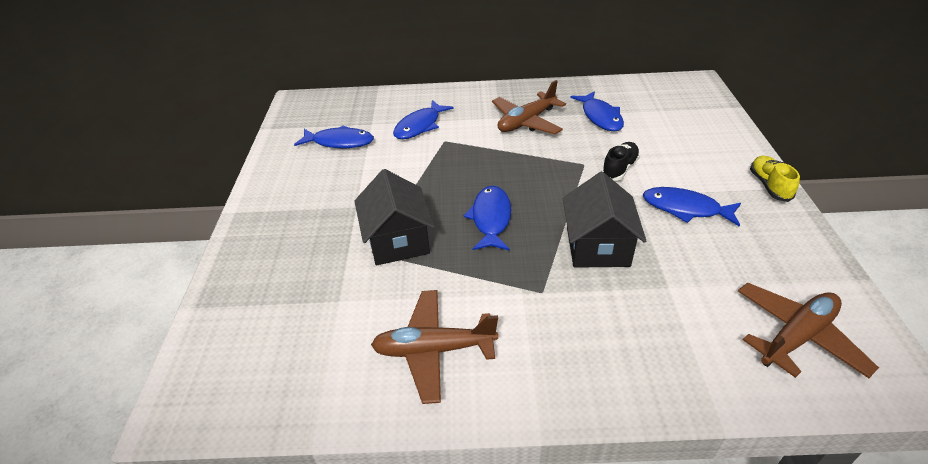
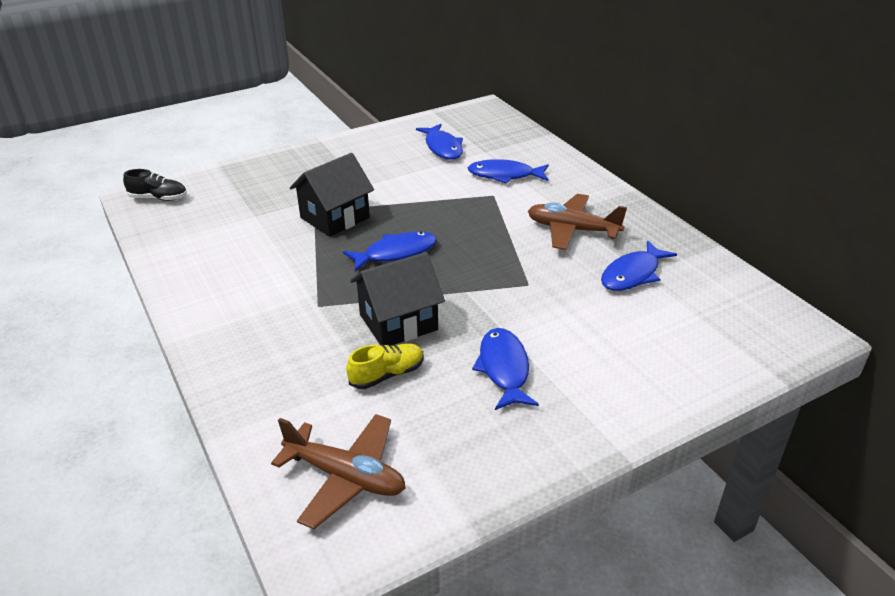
camera: 60 degrees right, 5 degrees down
brown plane [371,290,498,404] -> none
black shoe [601,142,640,181] -> black shoe moved to [123,169,187,201]
yellow shoe [750,156,800,202] -> yellow shoe moved to [346,343,424,389]

